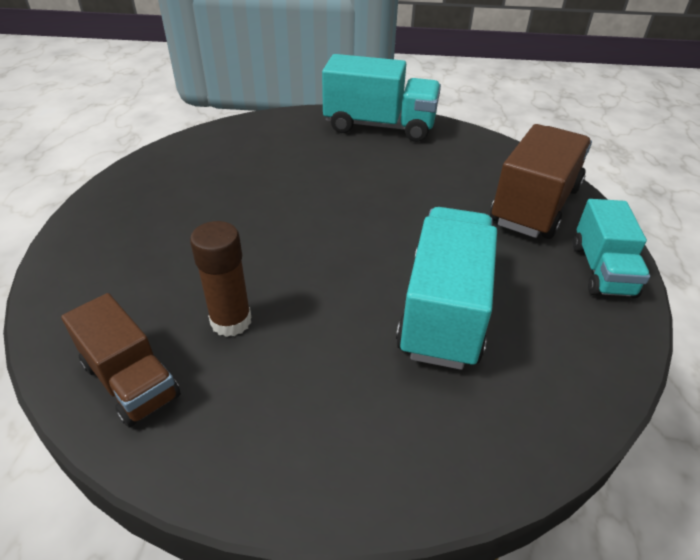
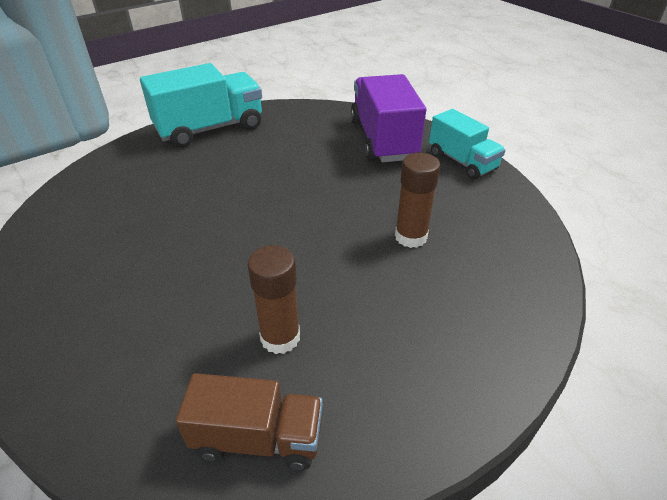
camera: 40 degrees left, 0 degrees up
turquoise truck [396,207,497,370] -> brown glue stick [395,153,440,248]
brown truck [490,124,592,239] -> purple truck [351,74,426,162]

